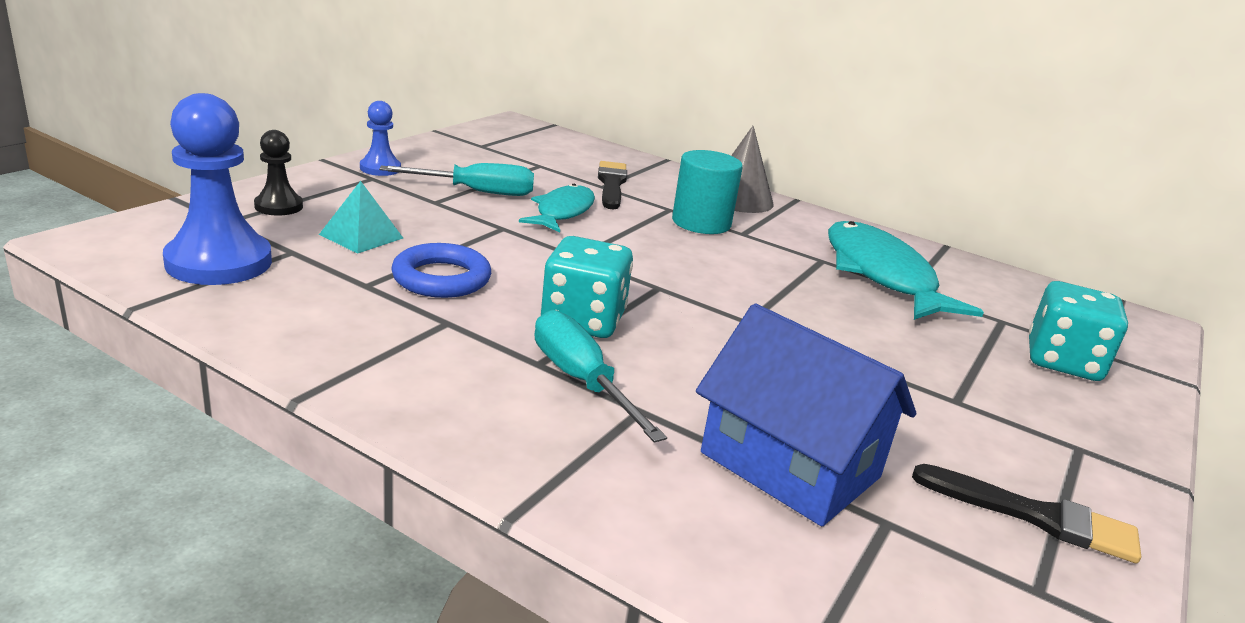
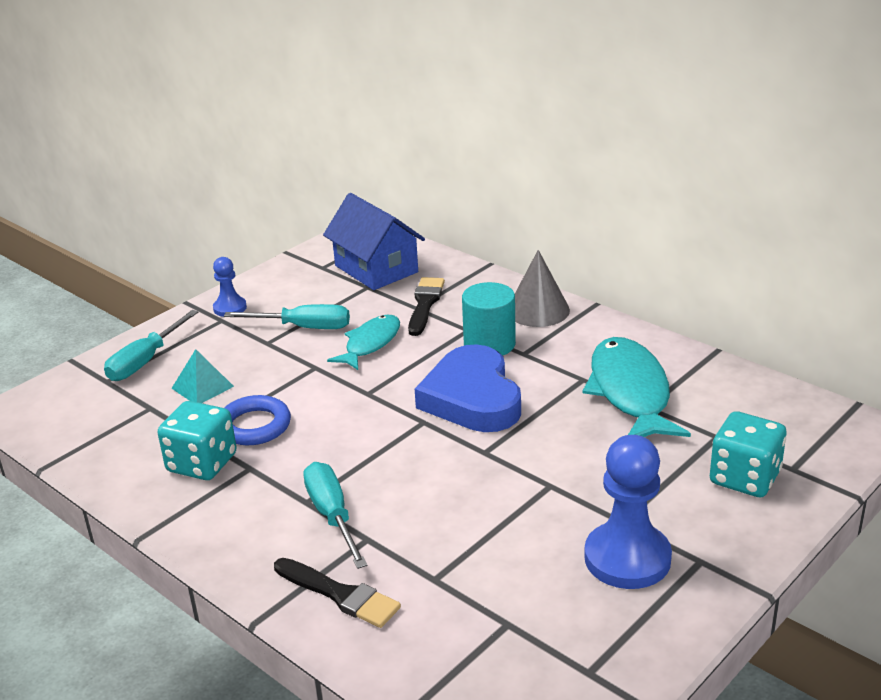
camera: 15 degrees right, 5 degrees up
blue pawn [163,93,272,285] -> blue pawn moved to [584,435,672,589]
black pawn [254,130,303,215] -> turquoise screwdriver [104,310,198,381]
turquoise dice [541,236,633,338] -> turquoise dice moved to [158,401,237,480]
blue house [696,303,917,526] -> blue house moved to [323,193,425,290]
black brush [912,464,1141,563] -> black brush moved to [274,558,401,628]
none -> blue heart [415,344,521,432]

